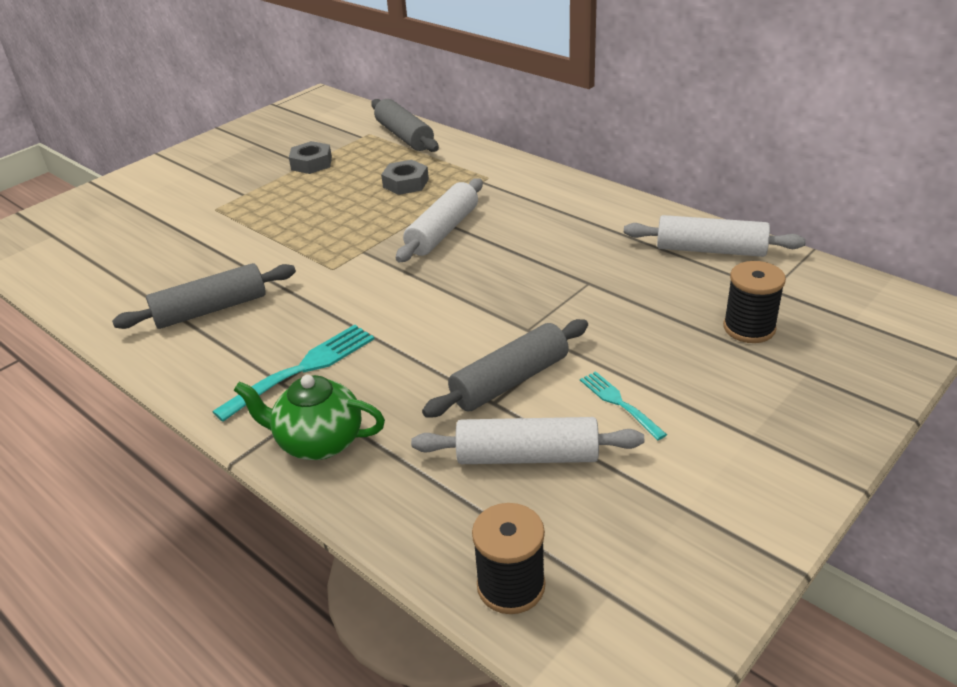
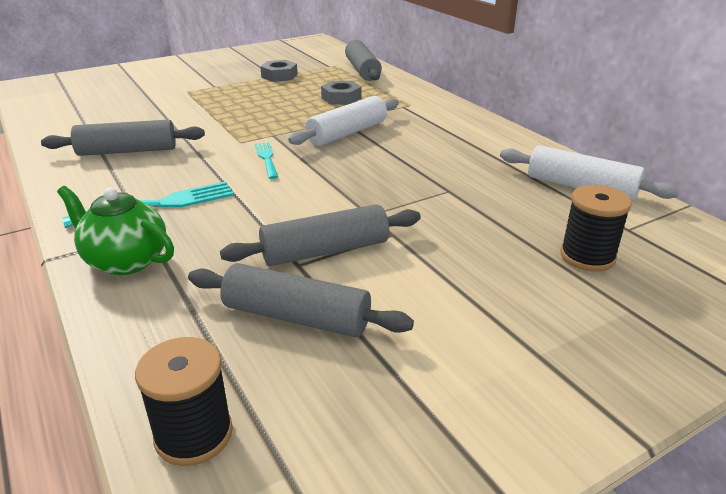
camera: 15 degrees right, 5 degrees down
white rolling pin [411,417,644,464] -> grey rolling pin [188,263,414,337]
turquoise fork [580,371,667,440] -> turquoise fork moved to [255,142,278,179]

